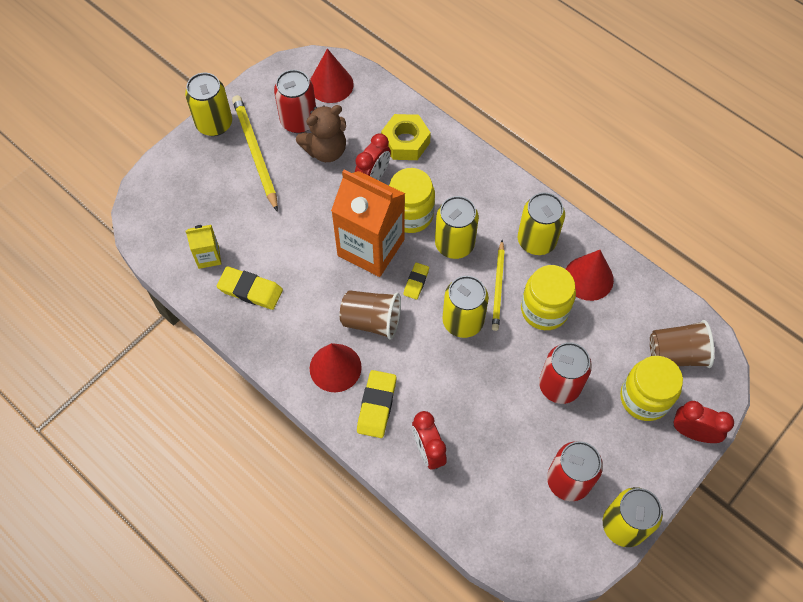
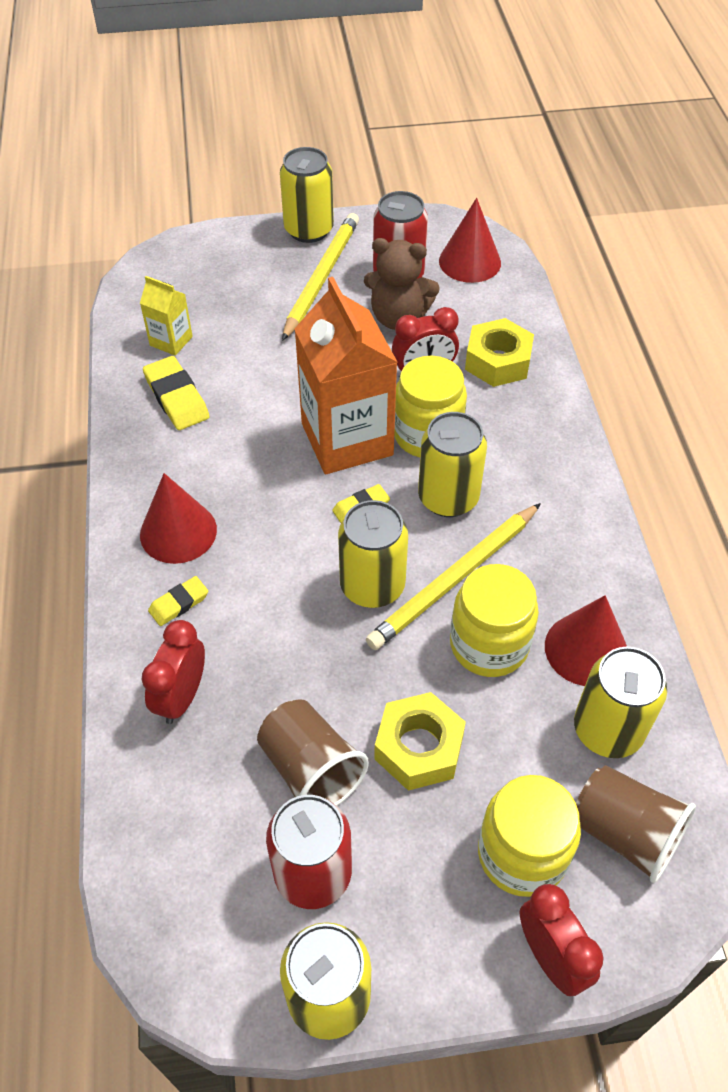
camera: 40 degrees right, 10 degrees down
brown cup [340,290,401,340] -> brown cup moved to [257,699,369,806]
yellow eraser [357,370,396,438] -> yellow eraser [148,576,208,626], size x0.60
yellow pencil [492,240,505,331] -> yellow pencil [366,503,541,650], size x1.53
yellow can [518,192,565,255] -> yellow can moved to [574,647,667,758]
red can [539,342,592,404] -> yellow nut [374,692,466,791]

